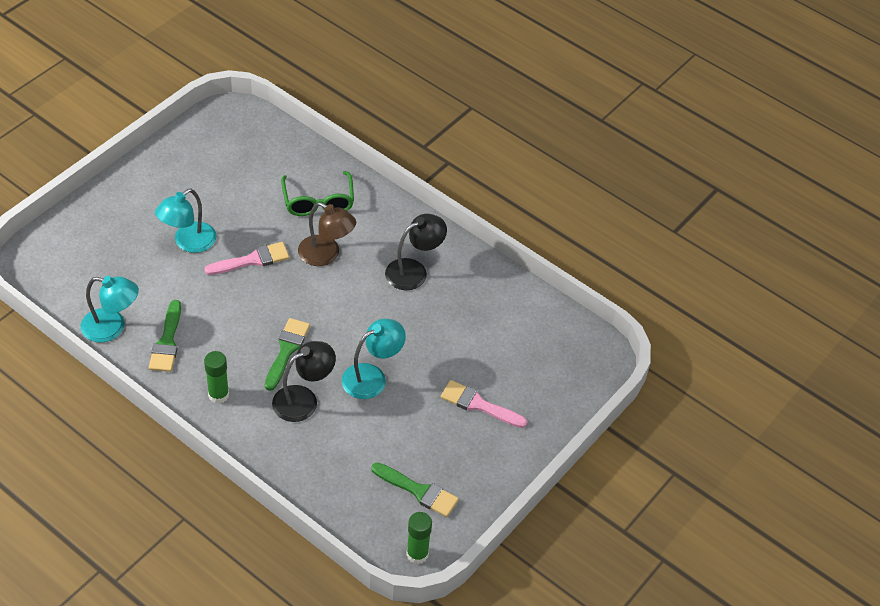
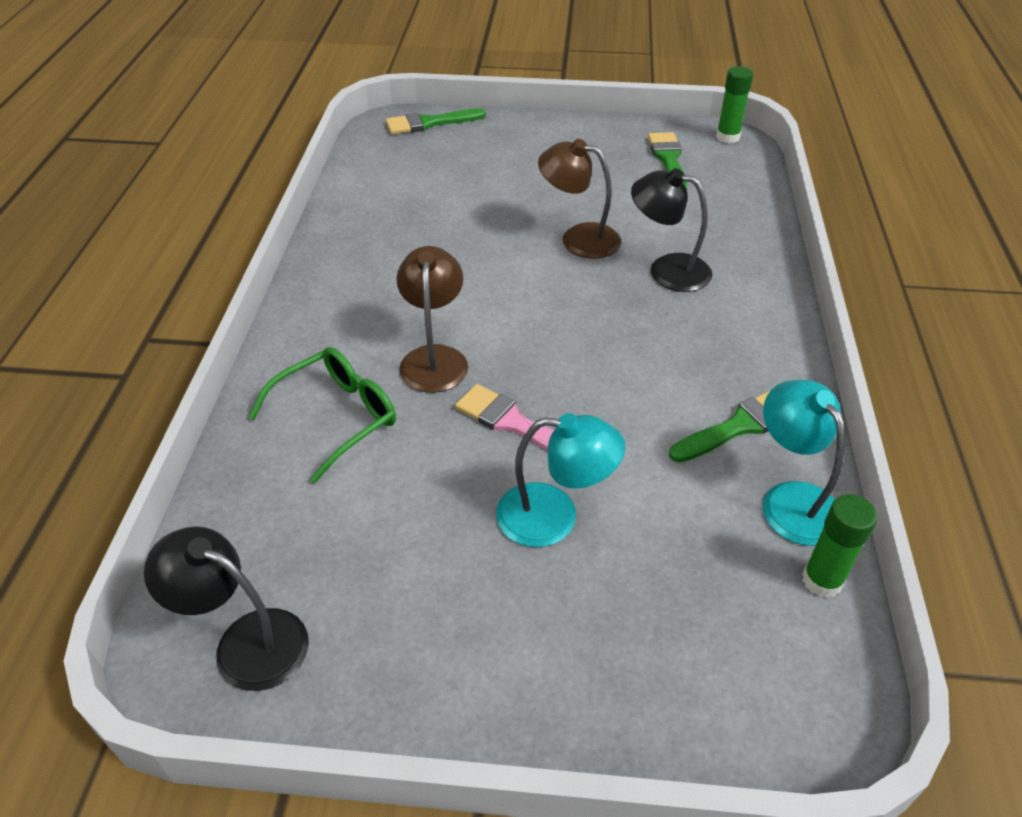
camera: 120 degrees left, 5 degrees down
green glue stick [204,351,229,404] -> green glue stick moved to [802,494,877,598]
green brush [265,318,310,391] -> green brush moved to [386,109,486,134]
turquoise lamp [342,319,406,399] -> brown lamp [538,139,621,259]
black lamp [385,214,447,290] -> black lamp moved to [144,526,309,691]
pink brush [441,380,527,428] -> none

